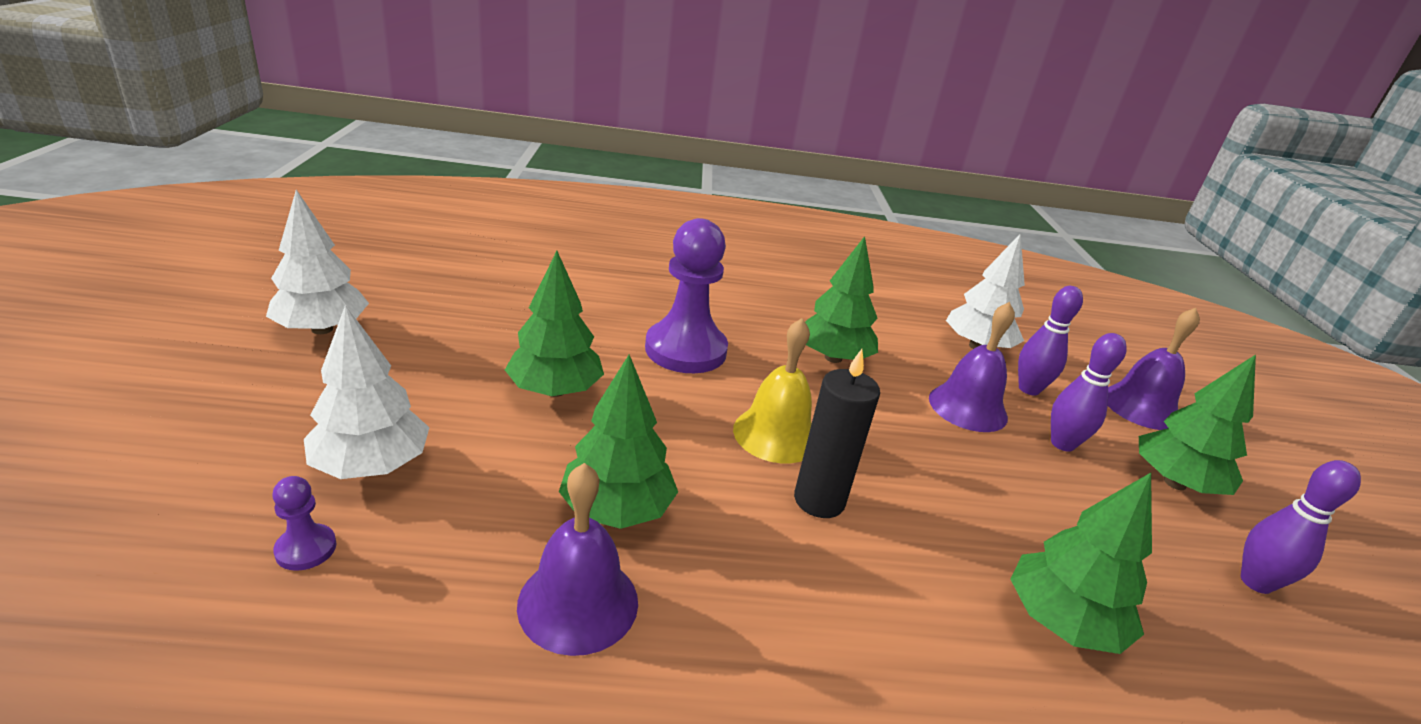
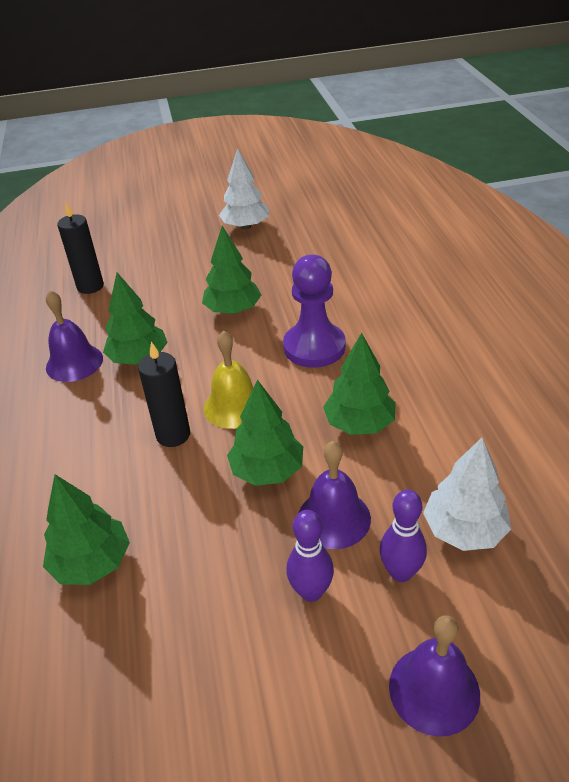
camera: 85 degrees right, 10 degrees up
purple pawn [272,476,336,571] -> black candle [57,203,104,294]
white tree [304,305,430,479] -> none
green tree [1139,354,1256,495] -> green tree moved to [227,380,303,486]
purple bowling pin [1241,460,1361,594] -> none

